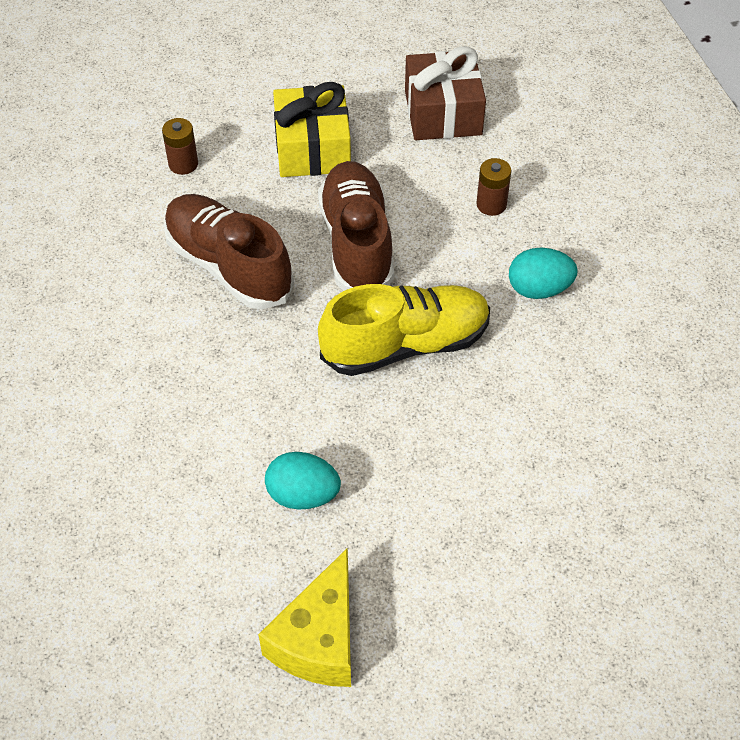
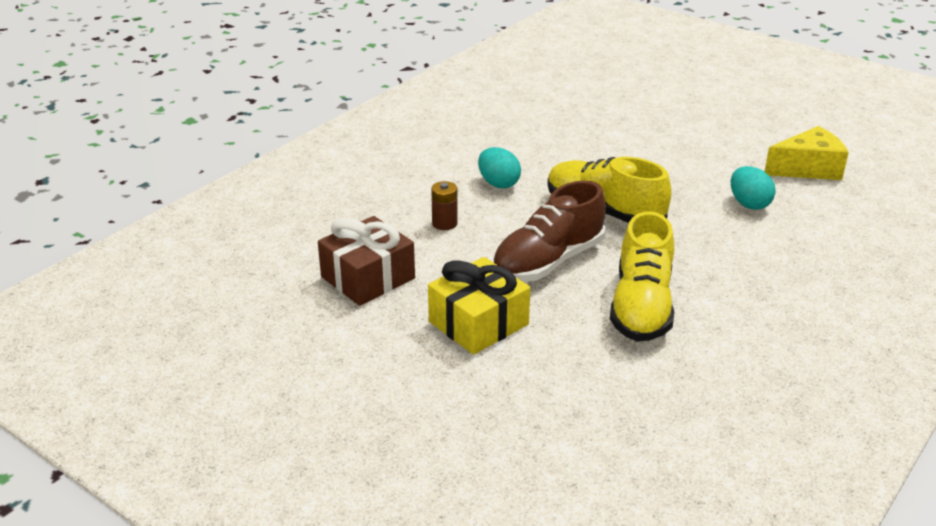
camera: 125 degrees left, 20 degrees down
brown battery [162,118,198,175] -> none
brown shoe [164,194,294,309] -> yellow shoe [610,211,674,342]

